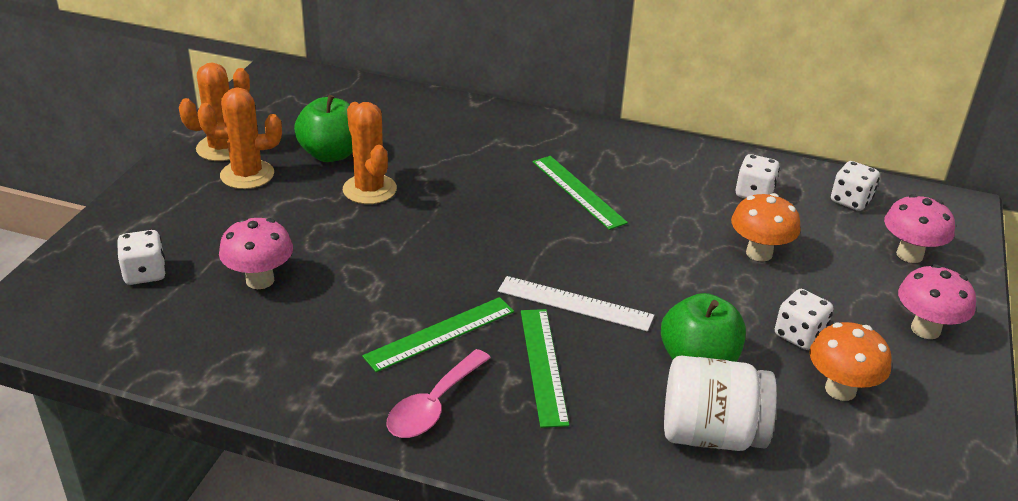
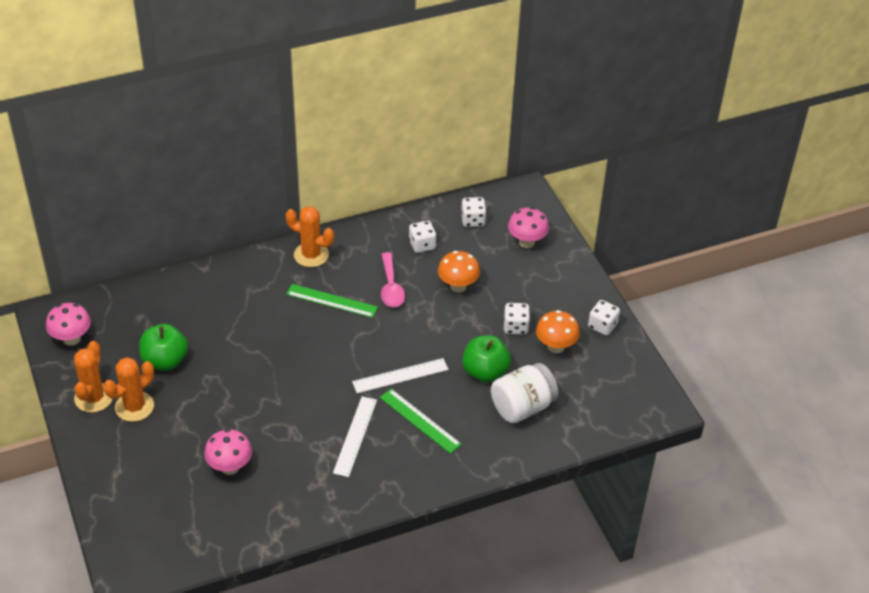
camera: 40 degrees left, 10 degrees up
white dice [117,230,166,285] -> white dice moved to [588,300,620,336]
orange cactus [343,102,397,204] -> orange cactus moved to [286,206,334,267]
green ruler [362,297,514,372] -> white ruler [333,396,377,477]
pink spoon [386,349,491,438] -> pink spoon moved to [381,252,405,307]
pink mushroom [898,264,976,339] -> pink mushroom moved to [46,303,91,346]

